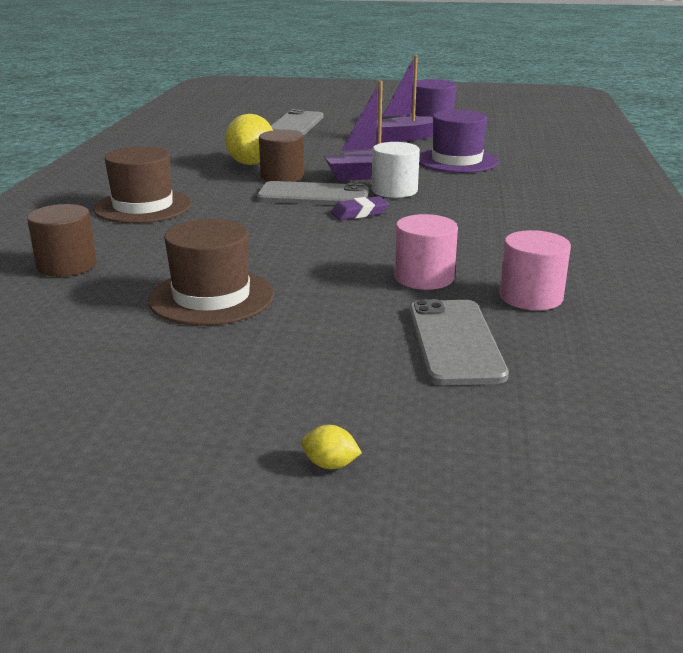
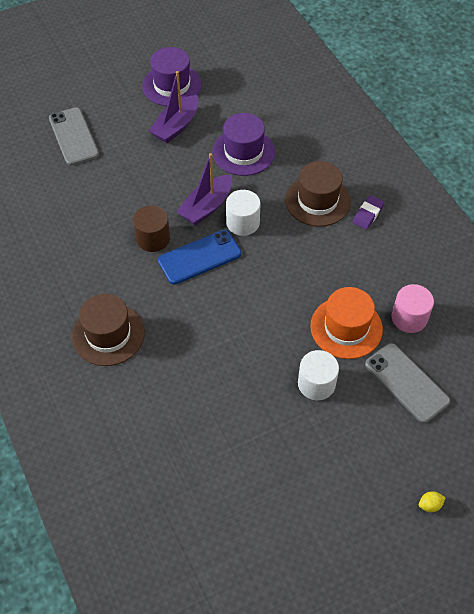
camera: 35 degrees left, 30 degrees up
brown cylinder [27,204,97,277] -> none
brown hat [148,219,274,326] -> brown hat moved to [285,161,351,227]
yellow lemon [225,114,273,165] -> none
grey phone [257,181,369,205] -> blue phone [158,230,241,285]
purple eraser [331,196,389,220] -> purple eraser moved to [352,195,384,230]
pink cylinder [394,214,458,290] -> orange hat [310,287,383,359]
none -> white cylinder [298,350,339,400]

